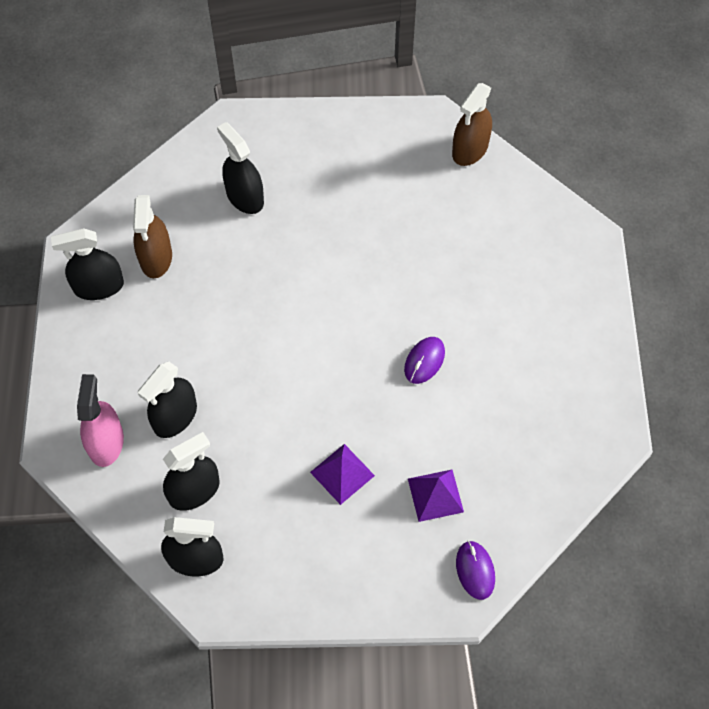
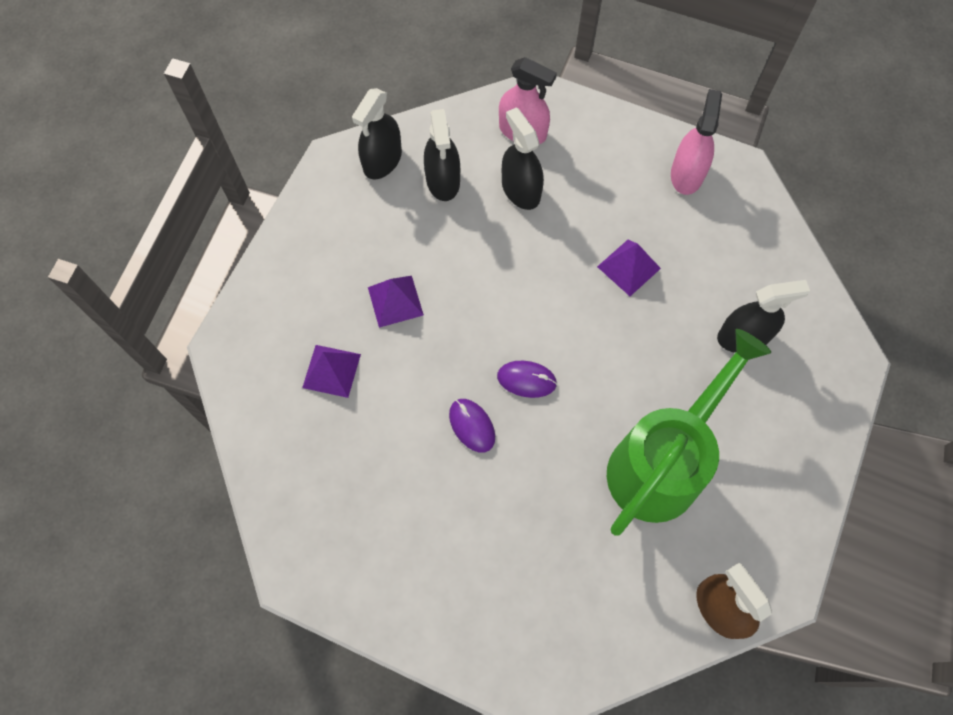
camera: 115 degrees right, 5 degrees up
black spray bottle [51,228,124,300] -> pink spray bottle [671,89,722,195]
brown spray bottle [133,195,172,278] -> none
purple mouse [456,541,495,600] -> purple mouse moved to [497,361,557,398]
none -> purple pyramid [597,240,661,296]
none -> green watering can [607,329,771,536]

